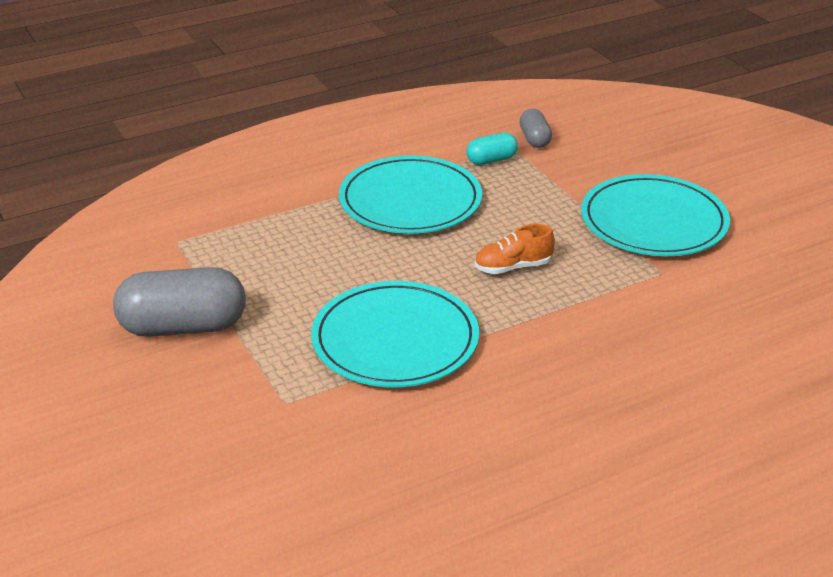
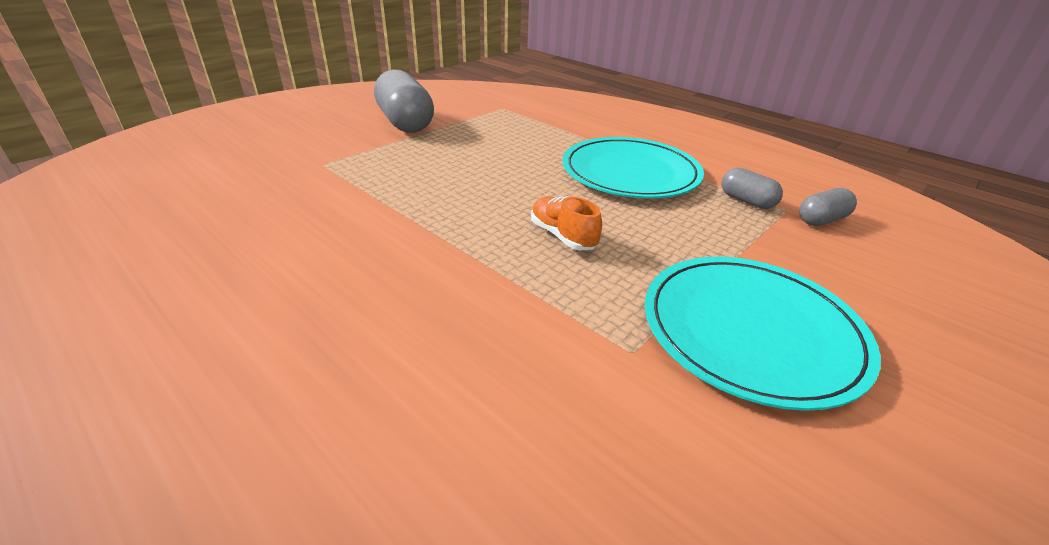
camera: 70 degrees right, 0 degrees up
turquoise plate [311,281,479,387] -> none
turquoise capsule [467,133,518,165] -> grey capsule [721,168,783,209]

